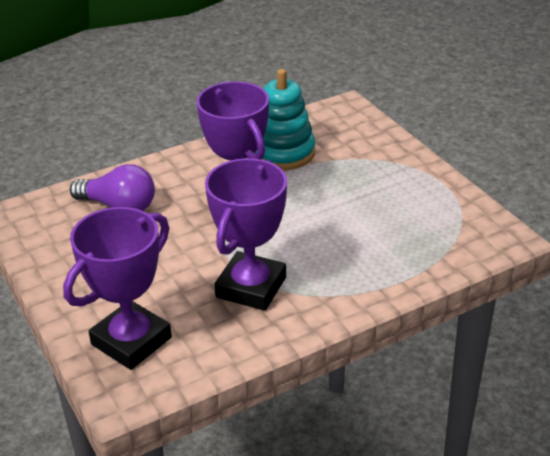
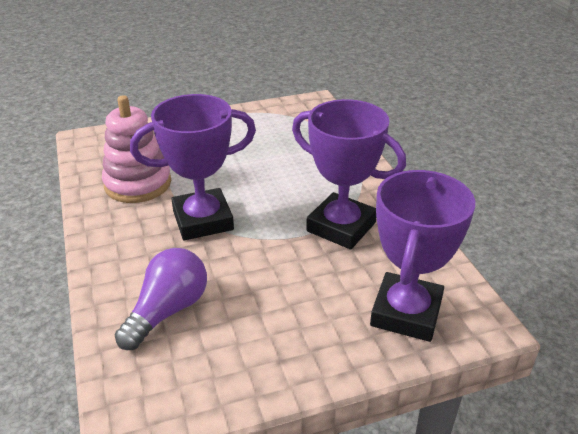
camera: 80 degrees left, 0 degrees up
purple trophy [63,207,172,370] -> purple trophy turned 60 degrees clockwise [370,170,475,342]
turquoise stacking toy [255,69,315,170] -> pink stacking toy [102,95,171,203]

